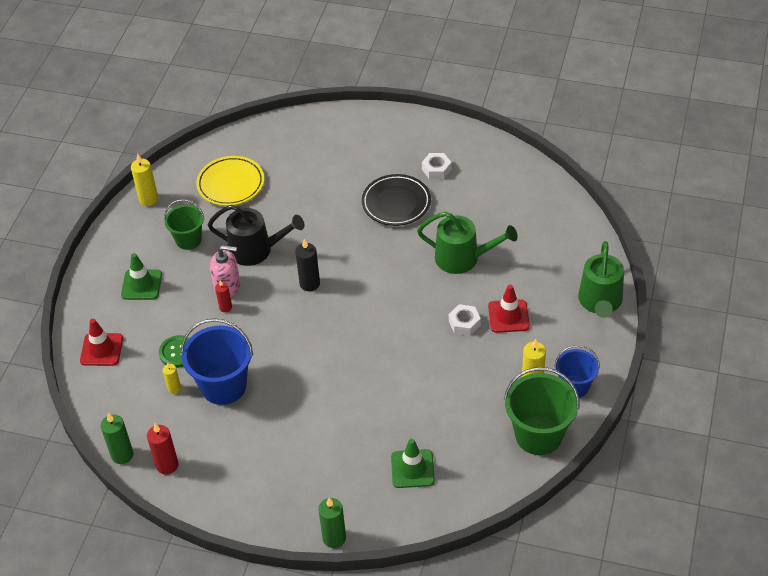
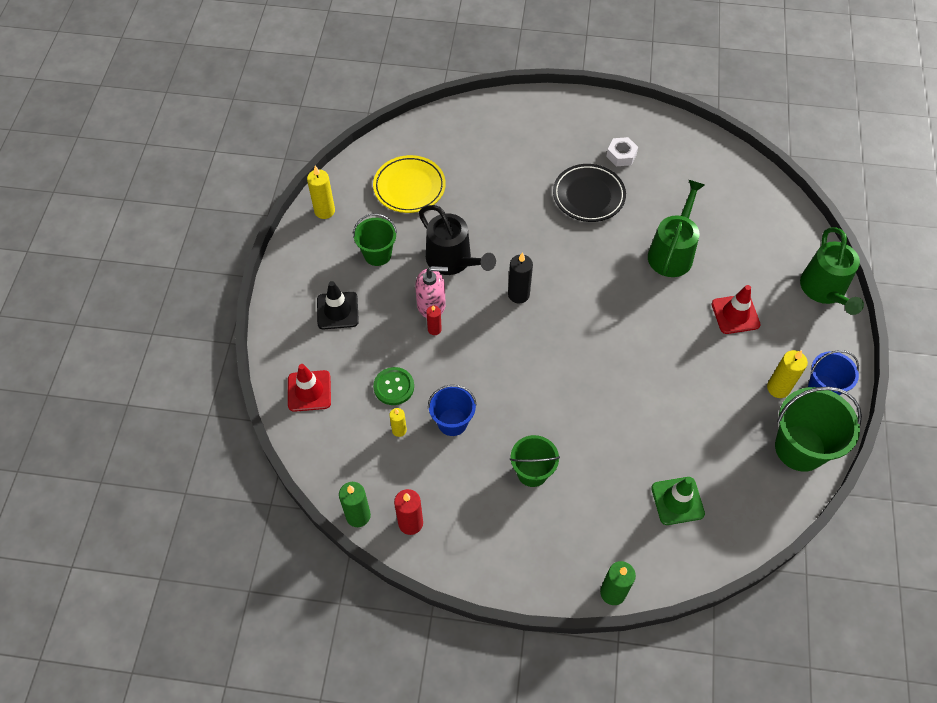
camera: 10 degrees left, 10 degrees up
green traffic cone [121,253,162,300] -> black traffic cone [317,281,359,329]
blue bucket [181,318,253,405] -> blue bucket [428,385,477,436], size x0.62
black watering can [208,205,305,266] -> black watering can turned 45 degrees clockwise [419,205,496,275]
green watering can [417,212,518,274] -> green watering can turned 75 degrees counterclockwise [648,180,705,277]
white nut [449,304,481,336] -> none
none -> green bucket [510,435,560,487]

